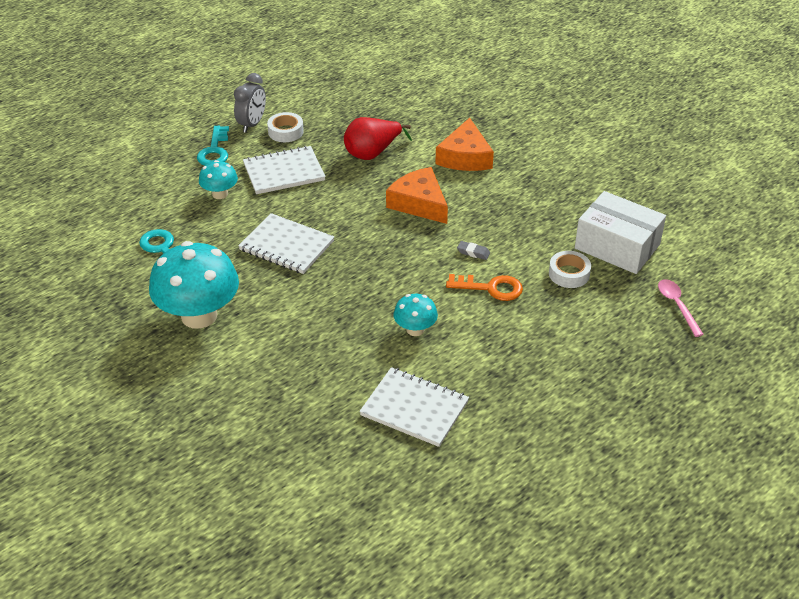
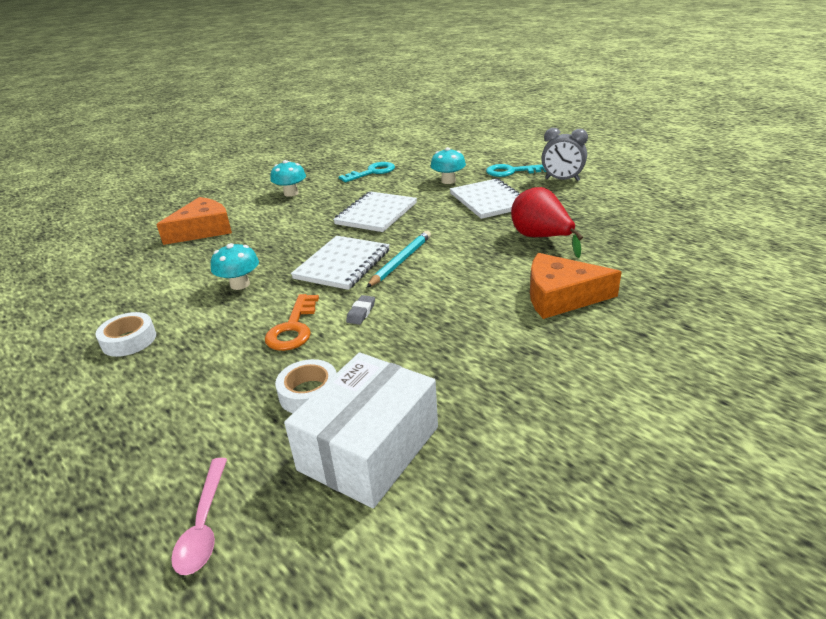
camera: 90 degrees right, 10 degrees down
turquoise mushroom [149,241,239,329] -> turquoise mushroom [270,160,306,197], size x0.50
white tape [267,112,304,142] -> white tape moved to [96,312,156,357]
white notebook [359,367,469,447] -> white notebook moved to [291,236,390,290]
orange cheese [386,167,448,224] -> orange cheese moved to [156,197,232,245]
pink spoon [658,279,704,337] -> pink spoon turned 105 degrees clockwise [171,458,227,575]
none -> turquoise pencil [367,231,431,287]

